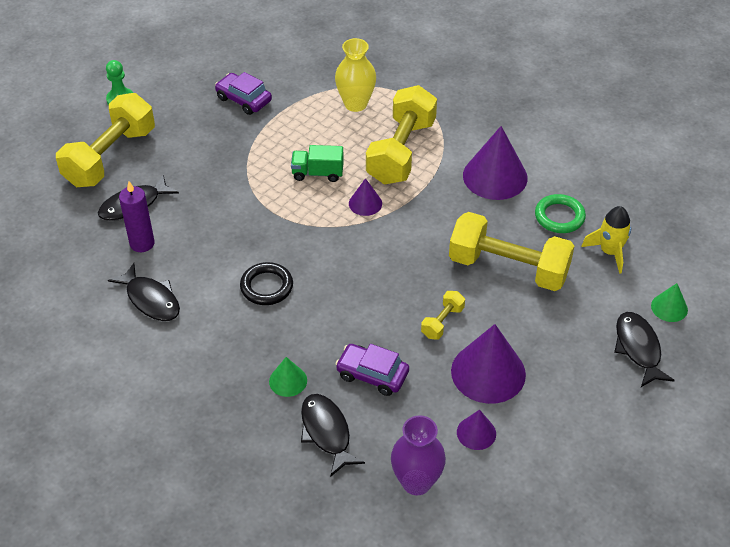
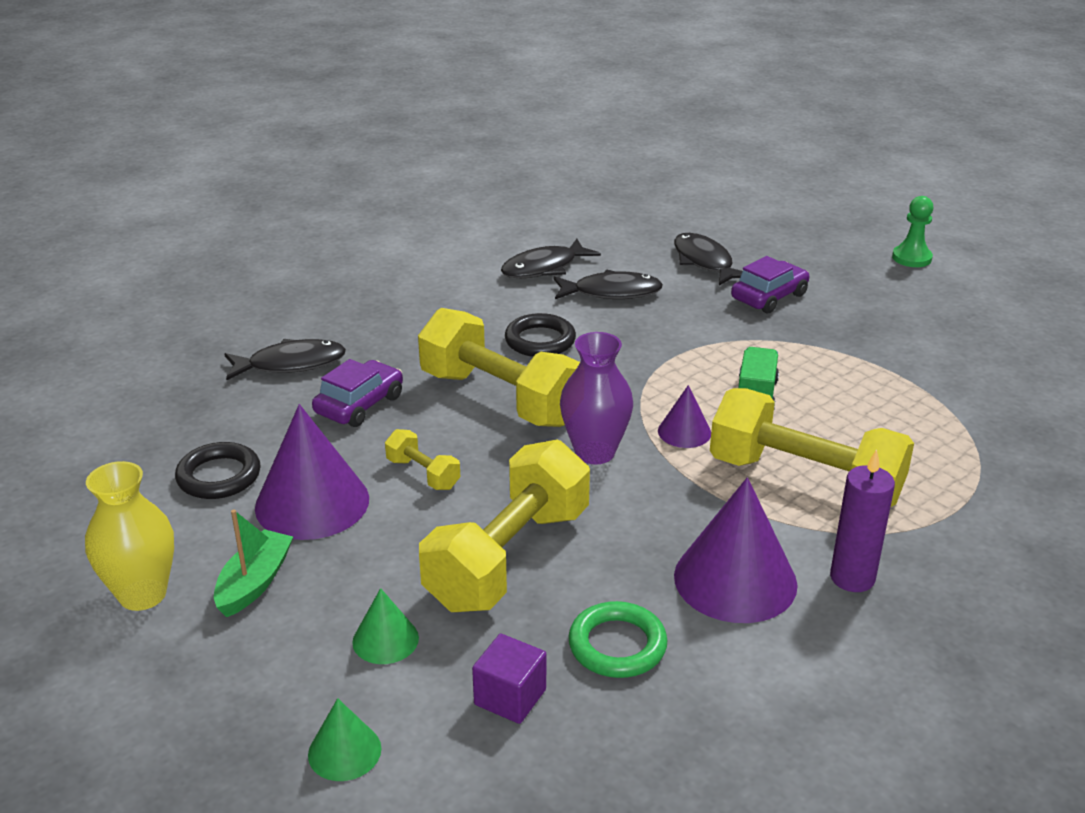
camera: 100 degrees right, 15 degrees down
yellow dumbbell [56,93,155,187] -> yellow dumbbell moved to [418,308,580,427]
purple candle [119,181,155,252] -> purple candle moved to [830,449,895,592]
purple car [215,72,272,115] -> purple car moved to [731,256,809,313]
green cone [269,357,307,397] -> green cone moved to [352,588,419,664]
yellow vase [335,38,376,112] -> yellow vase moved to [85,461,174,611]
purple vase [391,415,446,495] -> purple vase moved to [560,332,633,464]
purple cone [457,409,496,450] -> black ring [175,442,260,499]
yellow rocket [581,206,631,274] -> purple cube [472,634,546,724]
black fish [614,312,675,387] -> black fish moved to [553,270,663,299]
none -> green boat [214,509,293,617]

